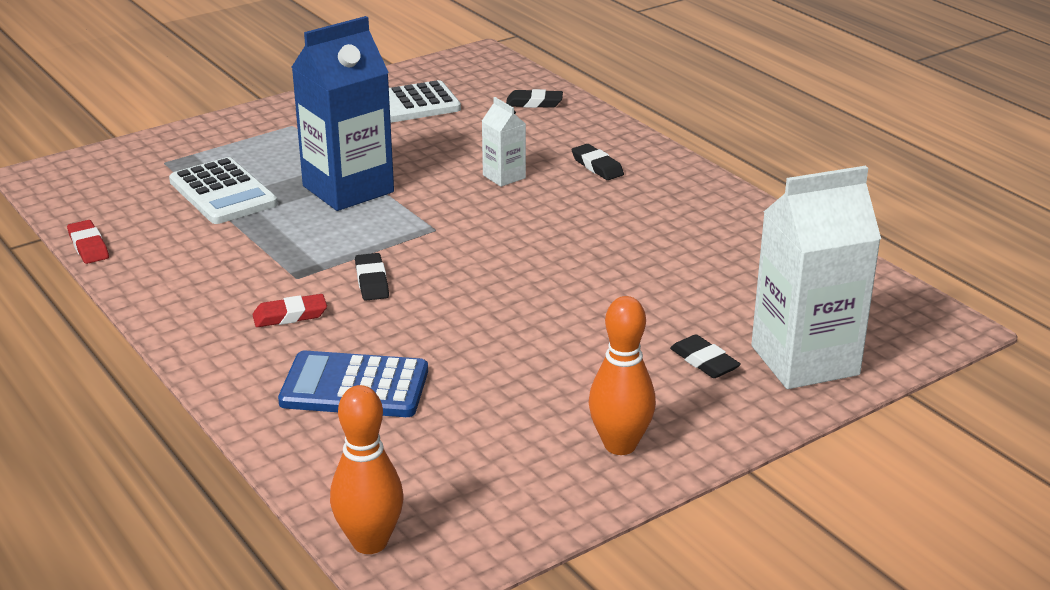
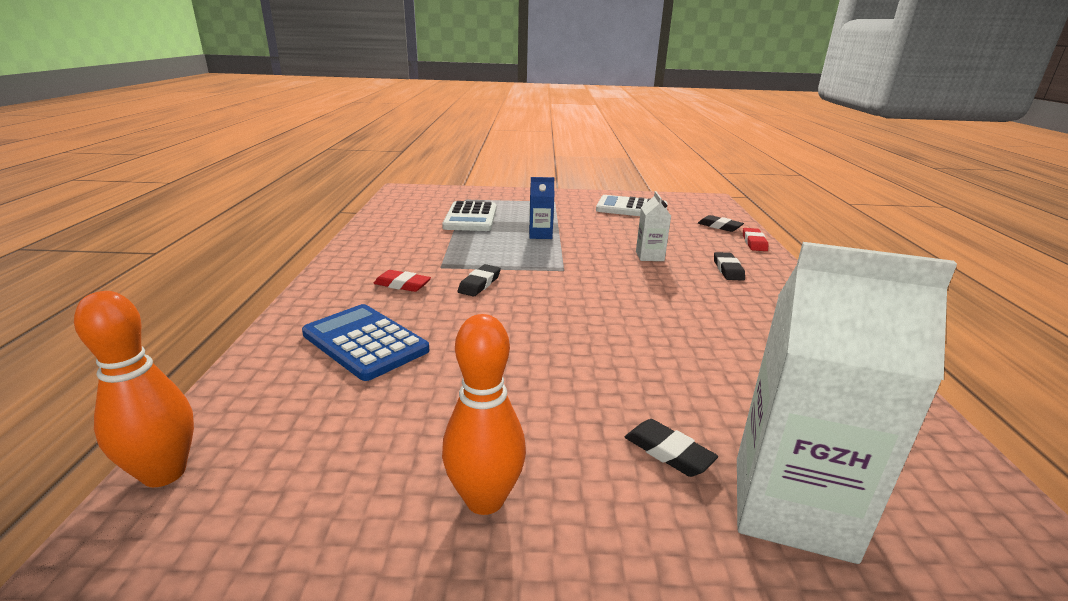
camera: 35 degrees right, 5 degrees down
red eraser [67,220,109,264] -> red eraser moved to [743,228,768,251]
blue carton [292,16,394,211] -> blue carton [529,177,554,239], size x0.47
black eraser [670,334,741,378] -> black eraser turned 45 degrees counterclockwise [625,419,718,477]

